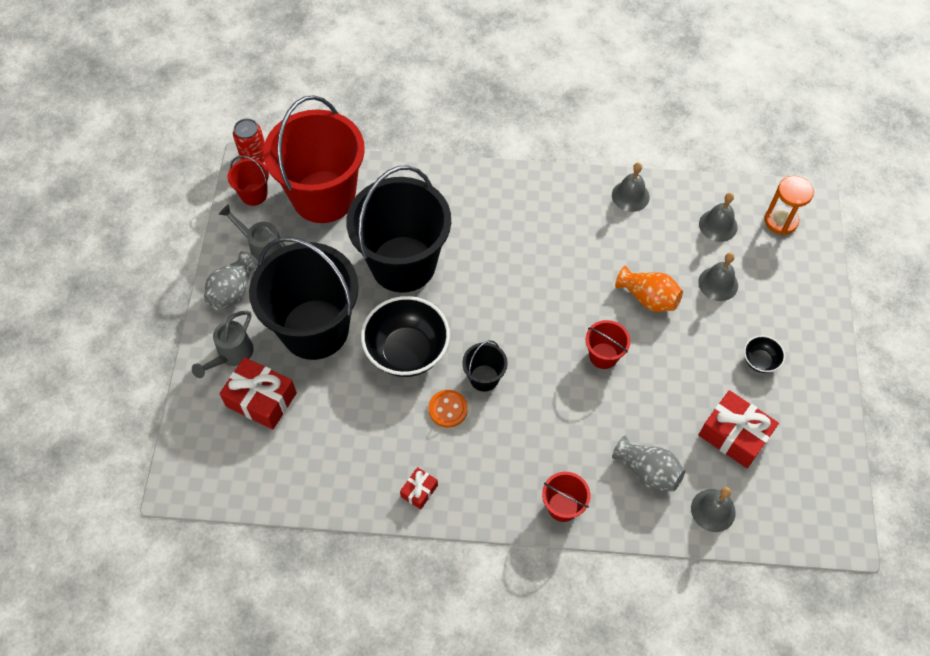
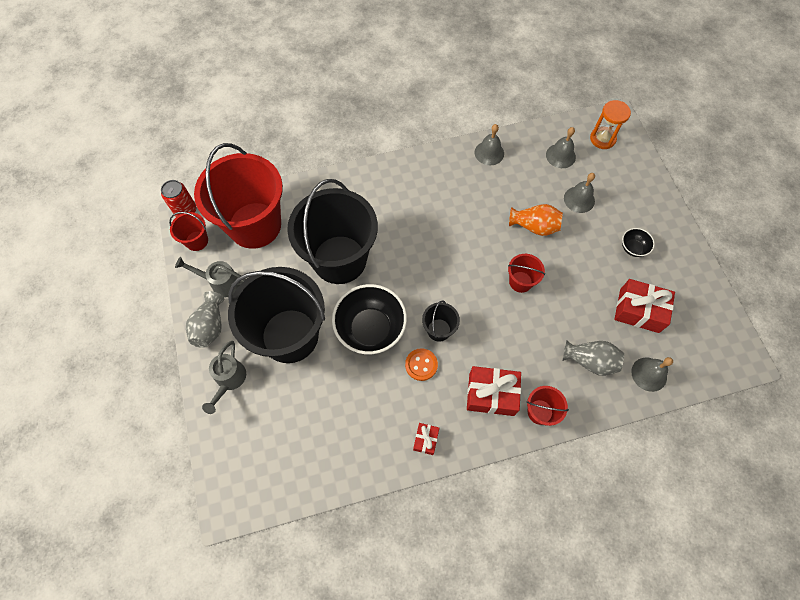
camera: 20 degrees left, 5 degrees up
red gift [219,357,297,430] -> red gift moved to [467,366,521,416]

